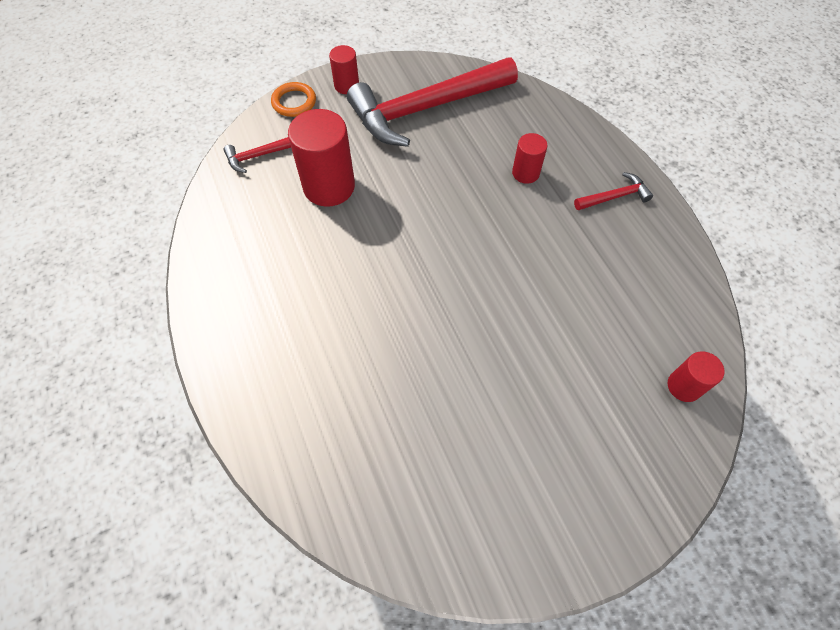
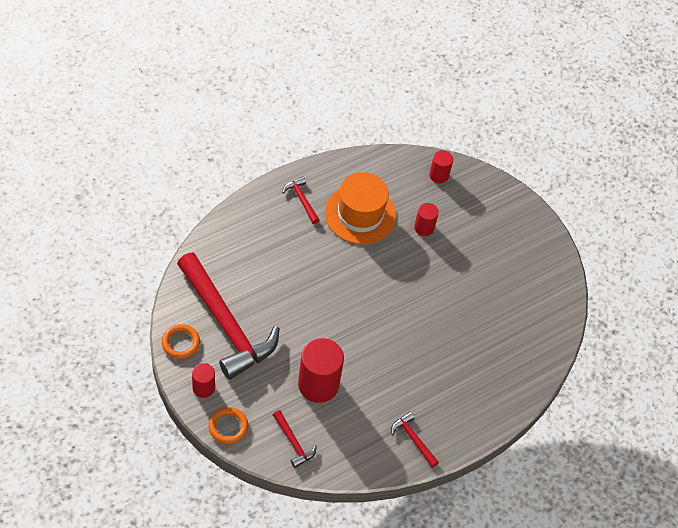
camera: 105 degrees left, 5 degrees down
red cylinder [512,133,548,184] -> red cylinder moved to [414,203,439,236]
none -> orange ring [161,324,200,359]
none -> orange hat [325,172,396,244]
none -> red hammer [391,411,439,468]

